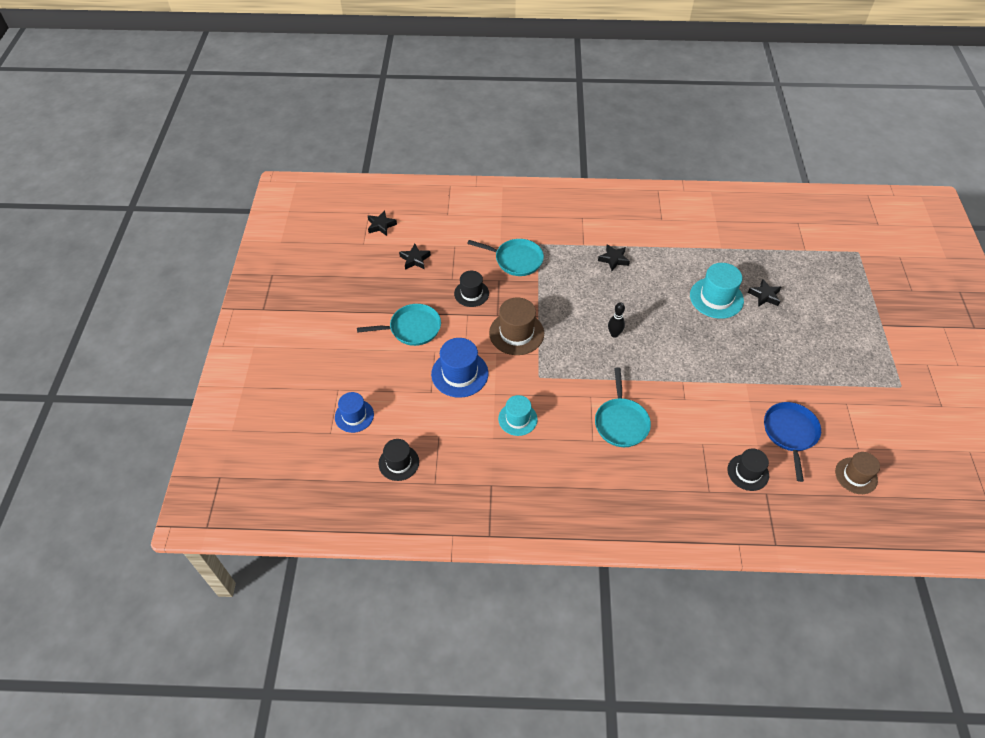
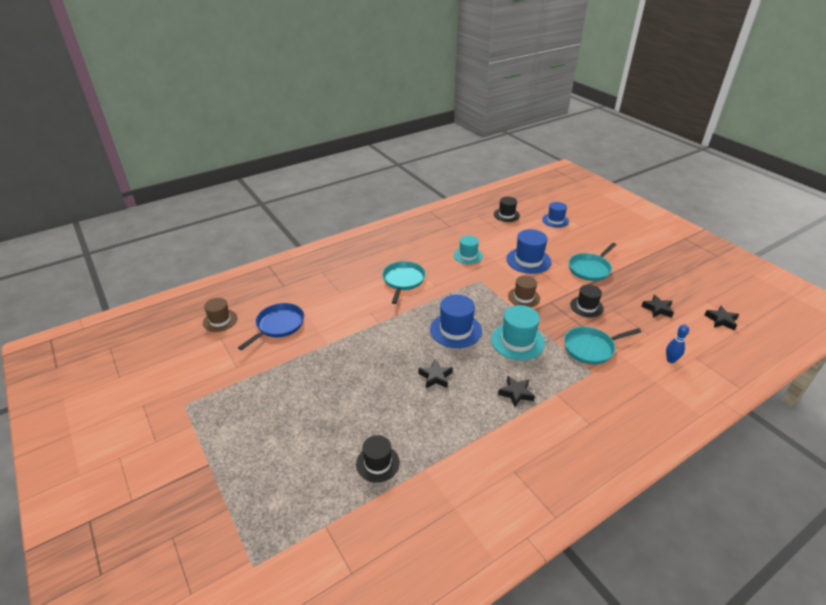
camera: 145 degrees right, 15 degrees down
brown hat [489,297,544,355] -> brown hat [508,276,540,307], size x0.66
turquoise pan [595,367,651,447] -> turquoise pan turned 45 degrees clockwise [382,261,426,304]
black bowling pin [608,302,625,338] -> blue hat [430,295,482,348]
turquoise hat [690,263,744,319] -> turquoise hat moved to [491,305,545,360]
black hat [728,449,769,491] -> black hat moved to [356,435,400,483]
black star [748,279,781,307] -> black star moved to [418,360,453,388]
blue pan [764,402,821,482] -> blue pan turned 120 degrees counterclockwise [238,303,304,350]
none -> blue bowling pin [666,324,689,363]

